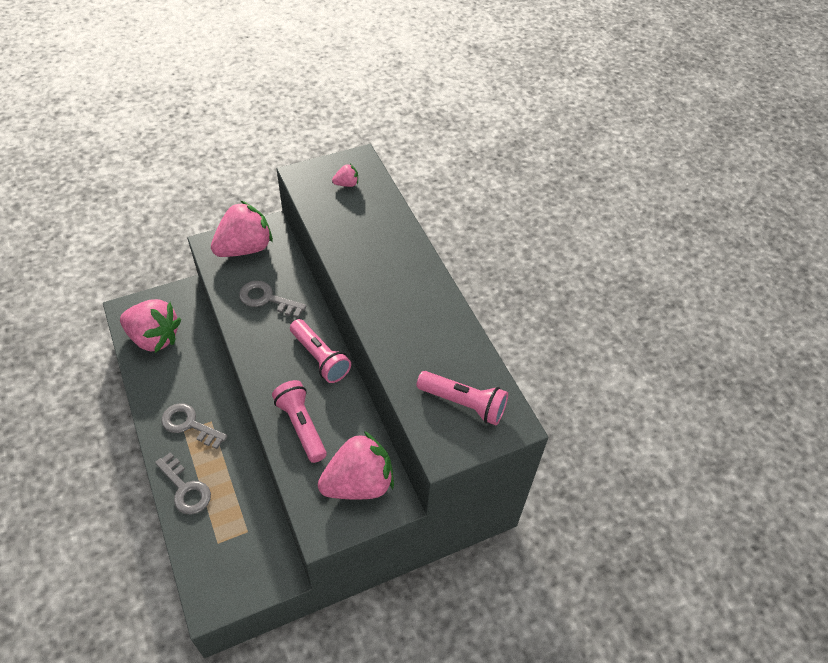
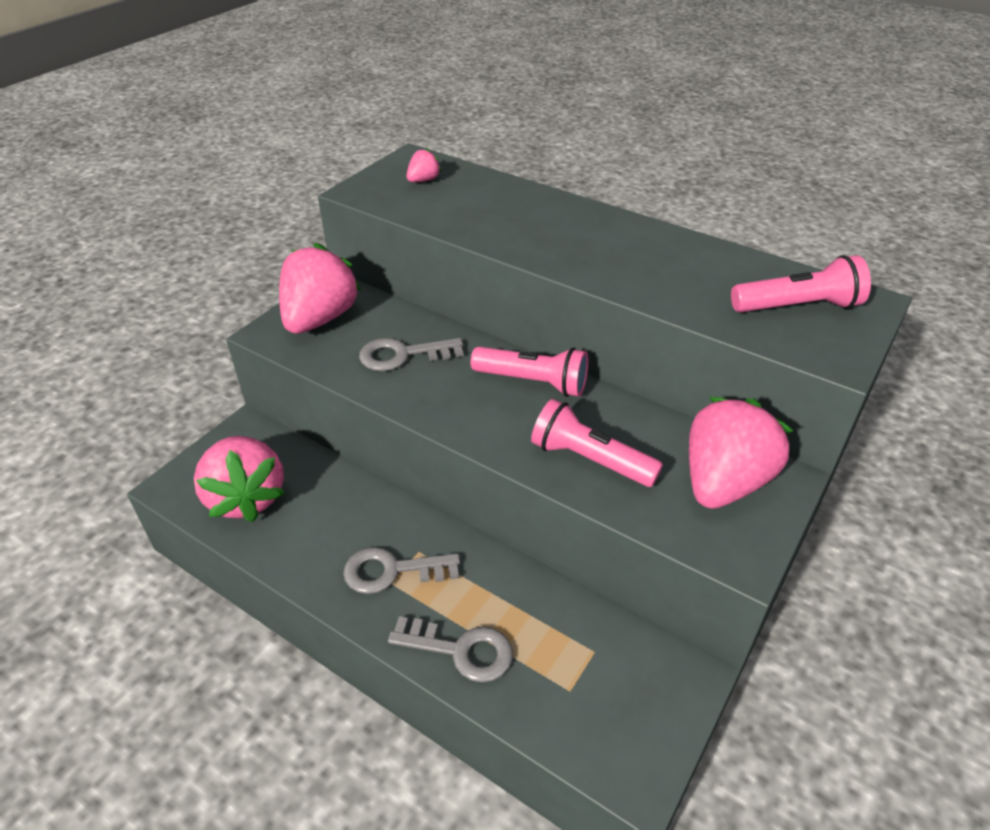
camera: 30 degrees left, 10 degrees down
pink strawberry [120,299,181,353] -> pink strawberry turned 75 degrees clockwise [194,436,285,522]

